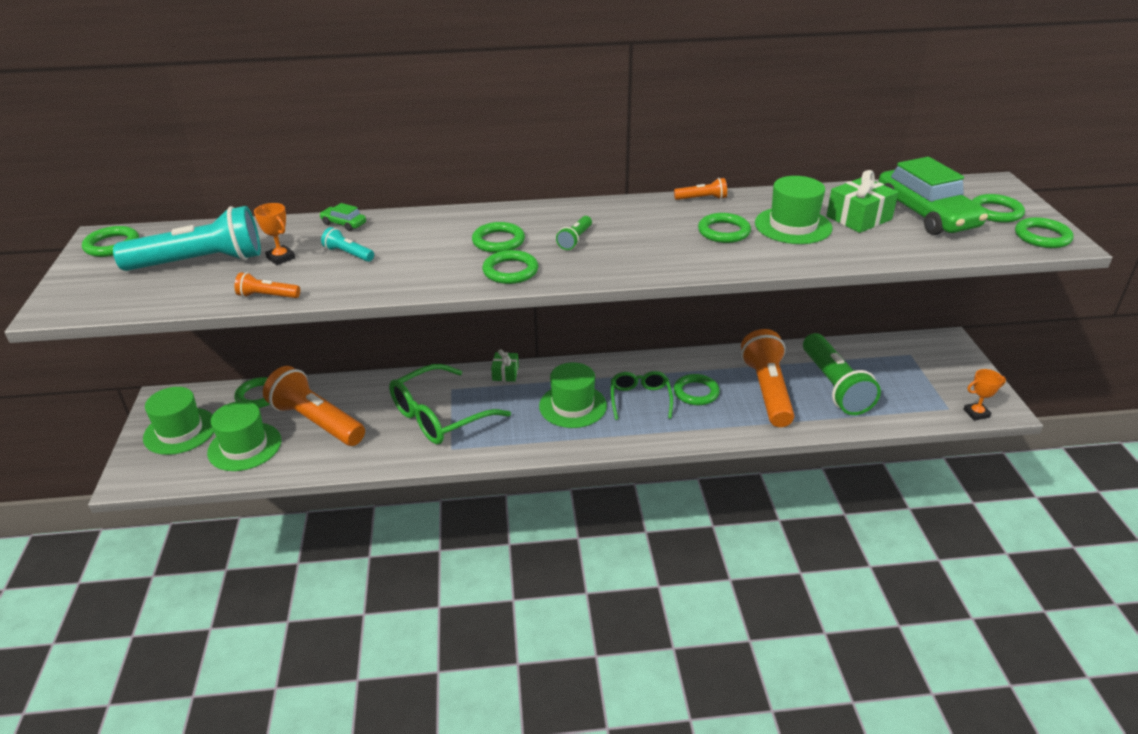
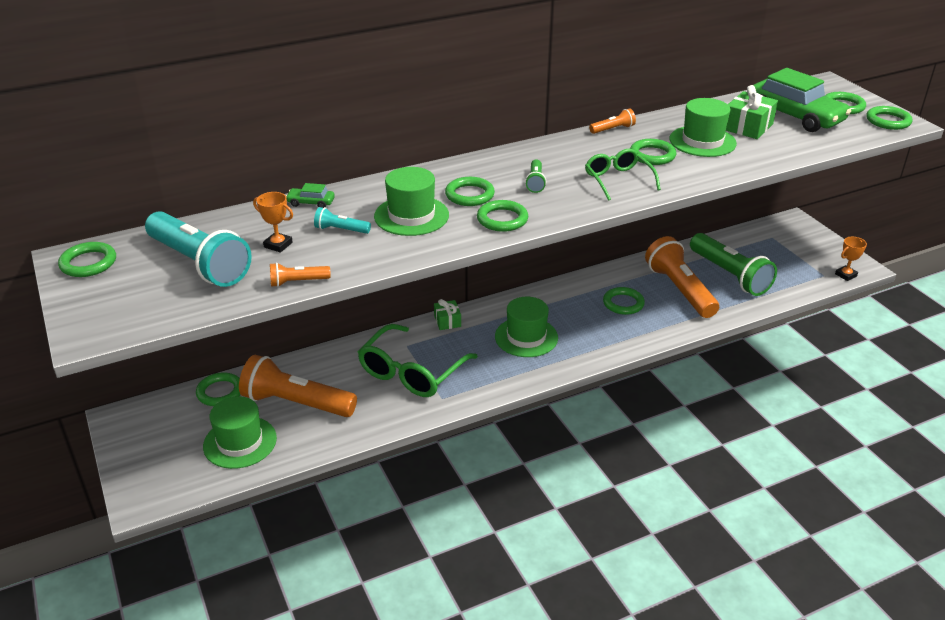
camera: 20 degrees left, 0 degrees up
turquoise flashlight [113,206,261,271] -> turquoise flashlight turned 75 degrees clockwise [145,211,252,287]
green hat [143,387,214,455] -> green hat moved to [374,167,449,236]
green glasses [611,371,673,420] -> green glasses moved to [585,149,661,201]

